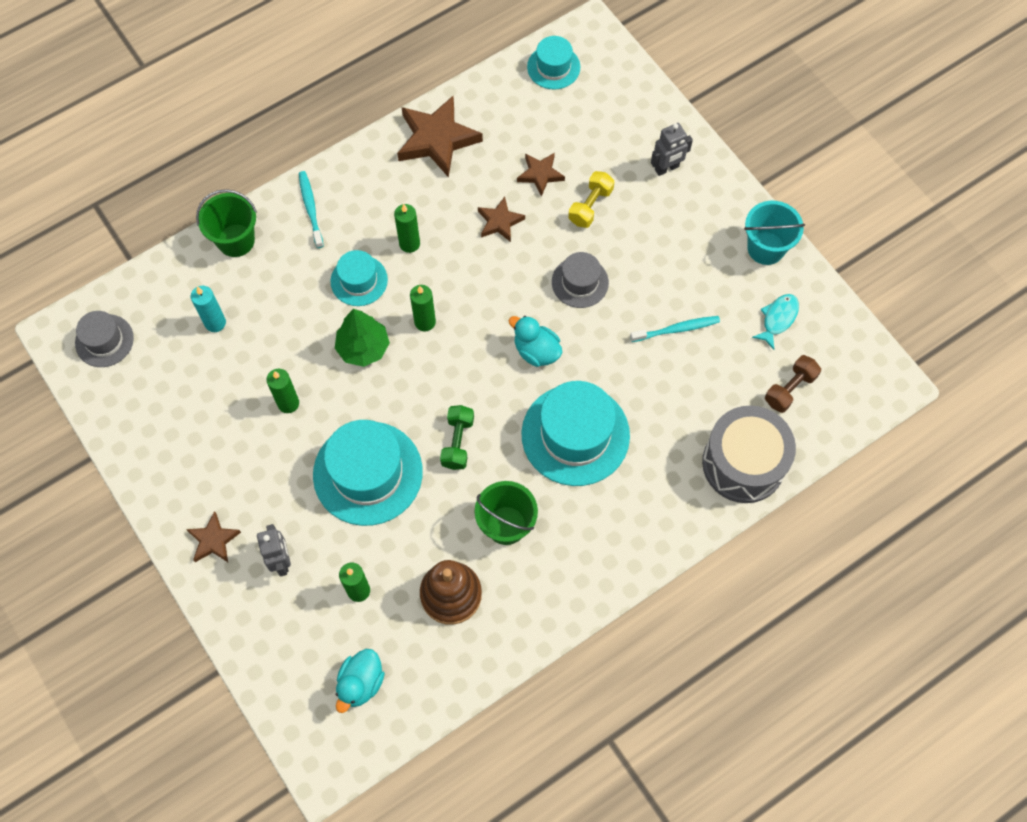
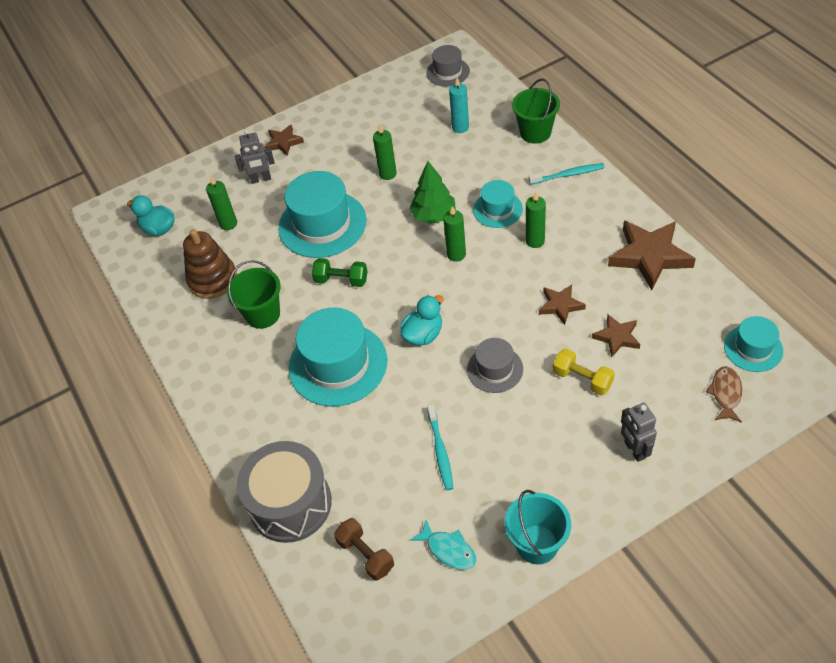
camera: 100 degrees right, 15 degrees down
none -> brown fish [706,366,742,423]

